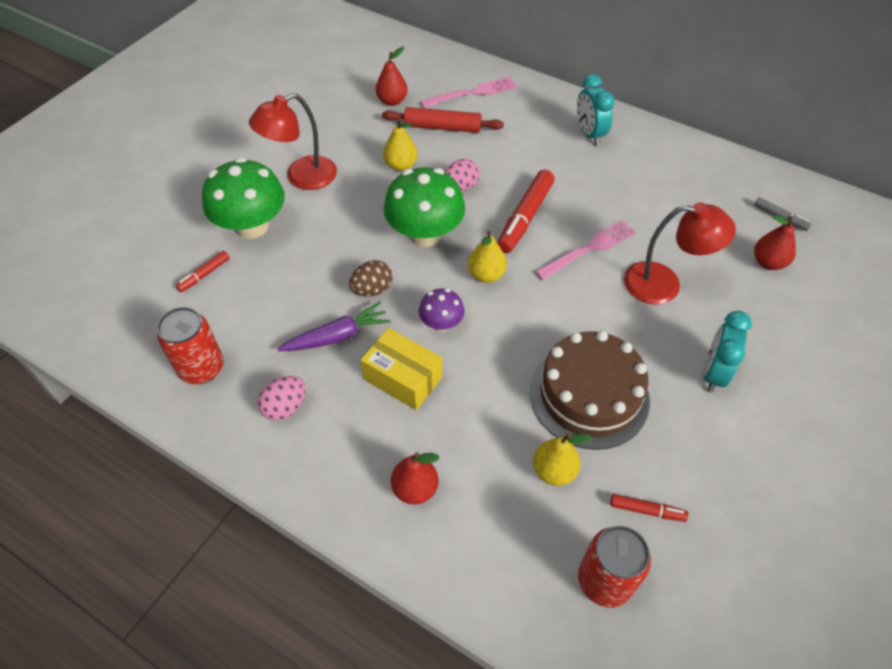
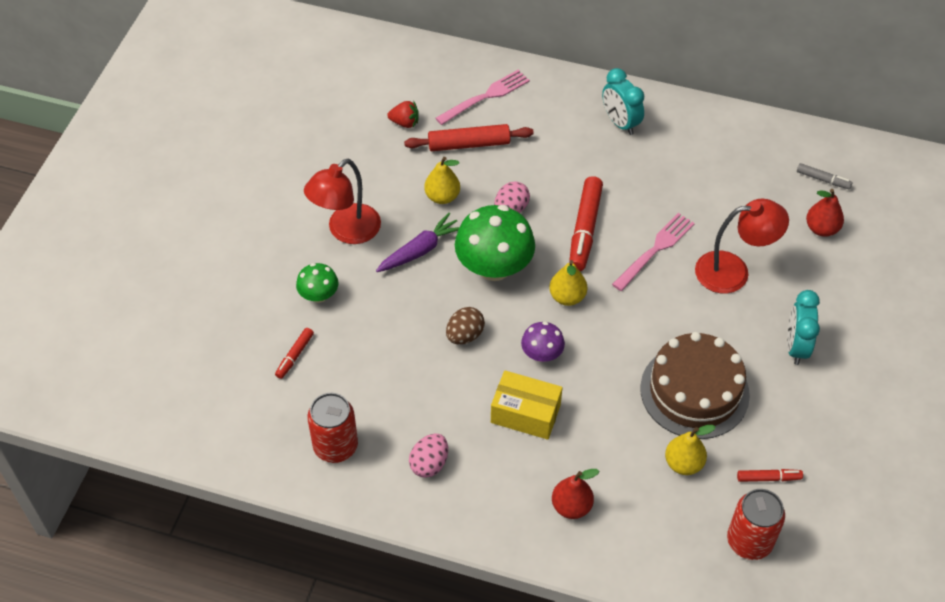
camera: 15 degrees left, 0 degrees up
green mushroom [202,158,285,239] -> green mushroom [296,263,338,303], size x0.52
purple carrot [277,302,391,351] -> purple carrot moved to [376,213,459,272]
red pear [376,46,408,106] -> red strawberry [387,100,419,128]

